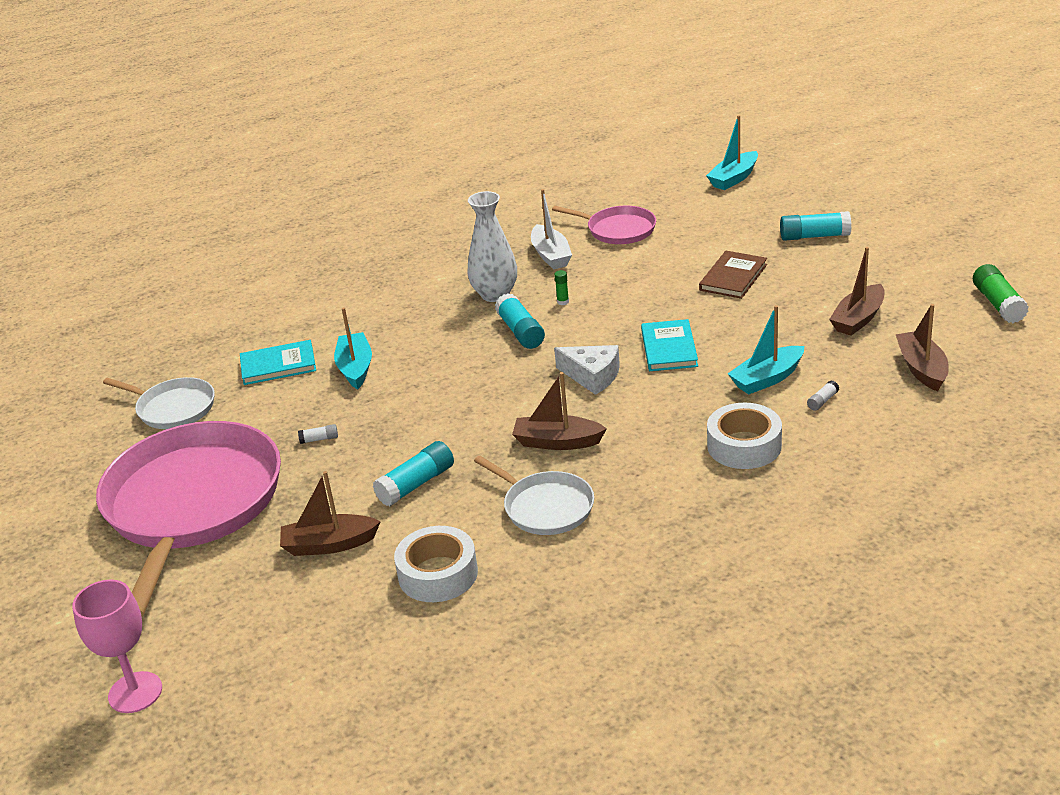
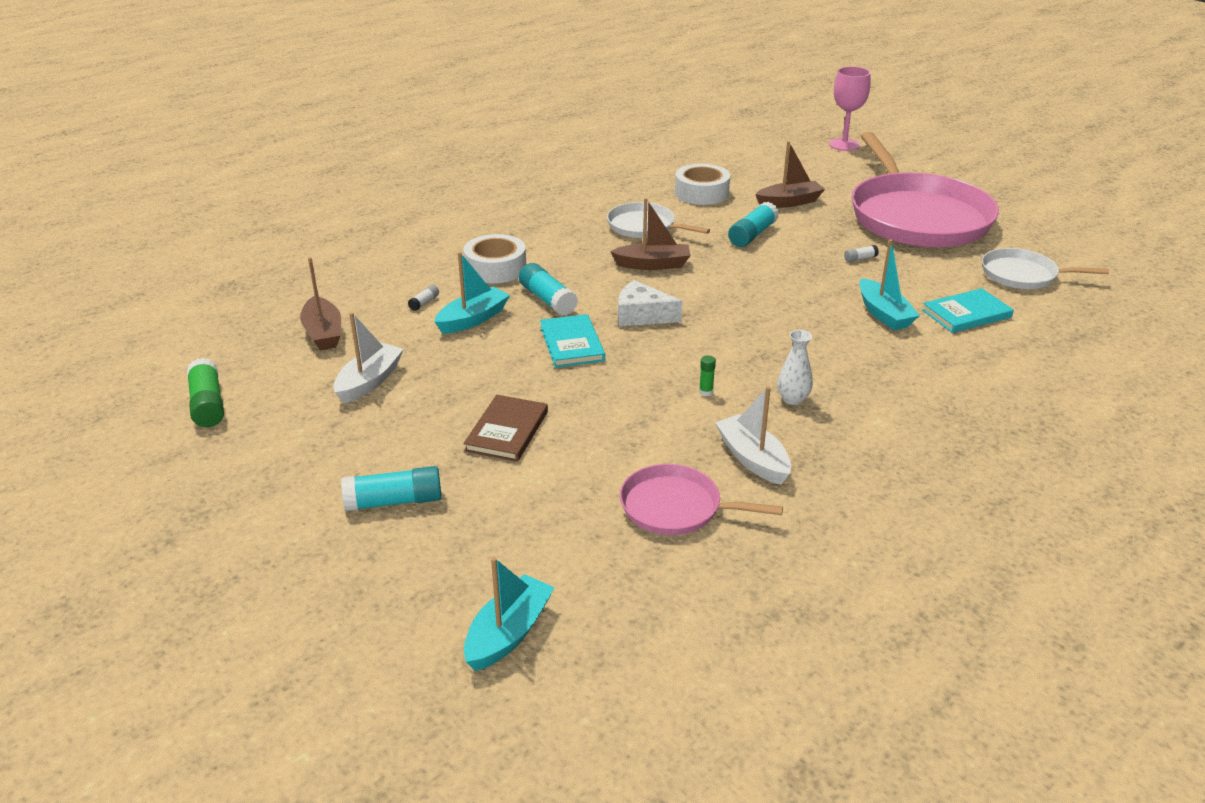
camera: 165 degrees right, 0 degrees up
white vase [468,191,517,302] -> white vase [777,330,813,405], size x0.58
turquoise glue stick [495,293,545,349] -> turquoise glue stick moved to [519,263,578,316]
brown boat [829,247,885,336] -> white boat [333,312,404,404]

